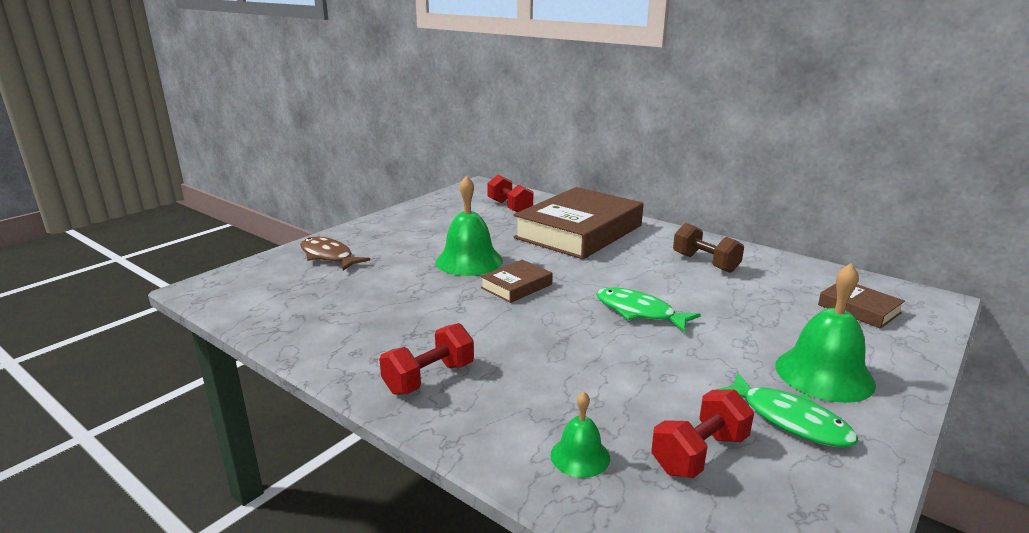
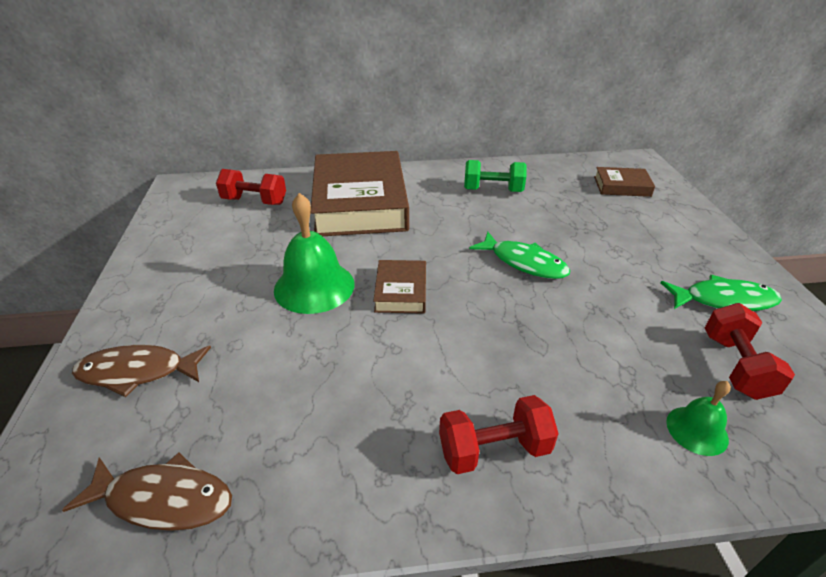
camera: 45 degrees left, 15 degrees up
red dumbbell [379,323,474,395] -> red dumbbell turned 75 degrees clockwise [439,395,559,474]
green fish [596,288,701,333] -> green fish turned 135 degrees counterclockwise [469,232,570,279]
brown dumbbell [673,223,744,273] -> green dumbbell [464,160,527,192]
green bell [775,263,876,403] -> none
none -> brown fish [62,452,232,531]

